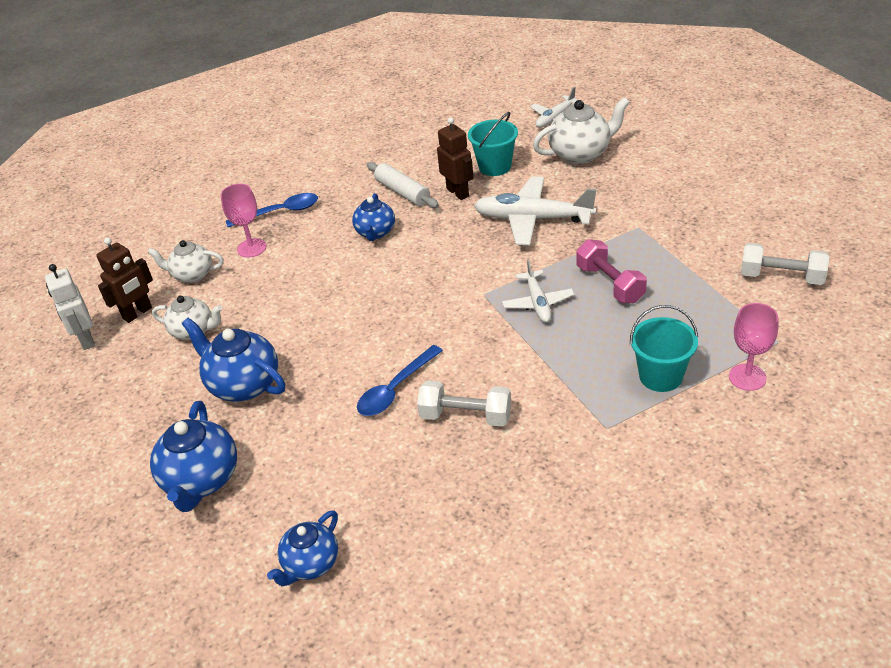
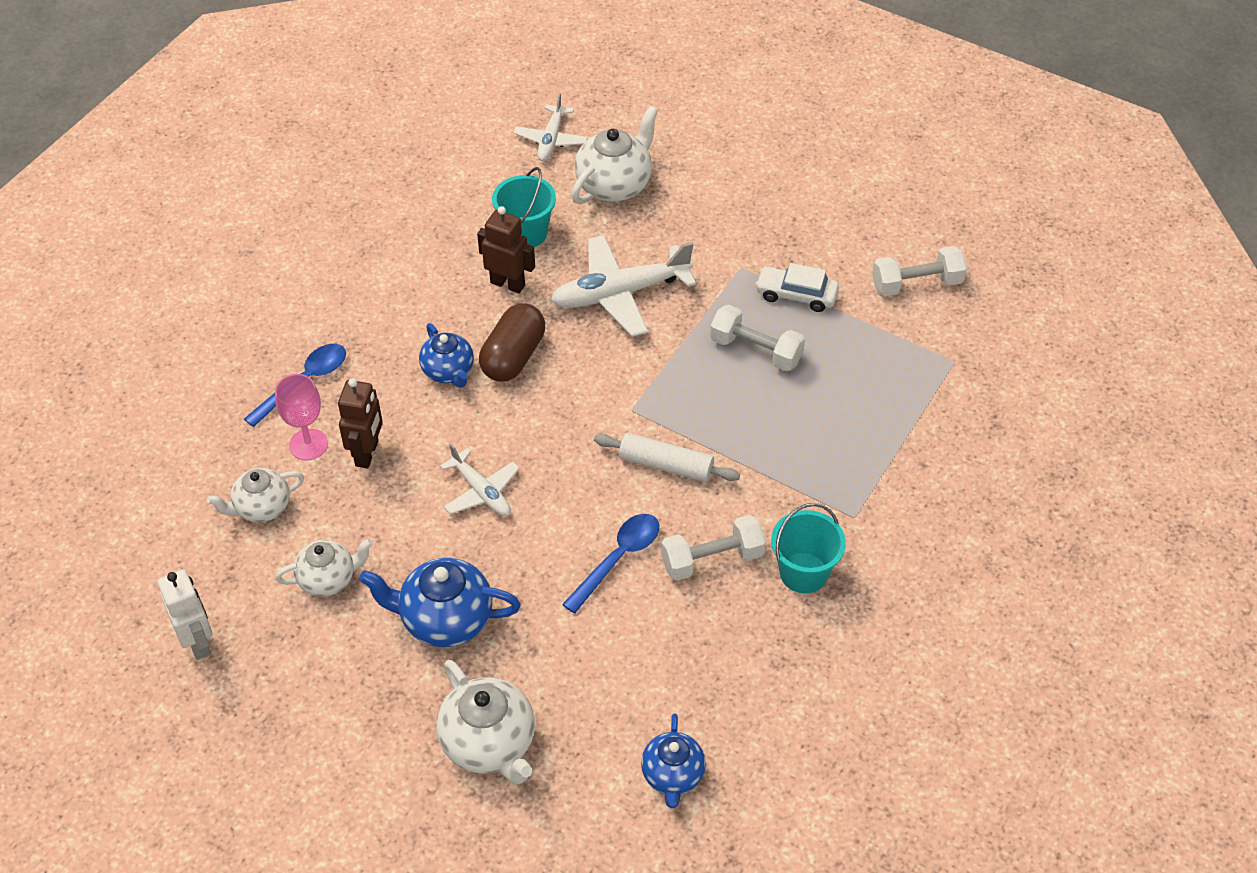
camera: 35 degrees left, 10 degrees up
white robot [45,264,95,350] -> white robot turned 150 degrees counterclockwise [157,569,213,660]
brown robot [97,238,153,323] -> brown robot moved to [338,378,383,468]
blue teapot [150,401,237,512] -> white teapot [436,660,535,784]
blue spoon [357,345,443,416] -> blue spoon turned 150 degrees counterclockwise [562,514,659,614]
white rolling pin [367,162,439,208] -> white rolling pin moved to [594,433,740,482]
white plane [502,259,575,323] -> white plane moved to [440,444,520,516]
pink dumbbell [576,239,647,303] -> white dumbbell [710,305,805,371]
turquoise bucket [630,305,698,392] -> turquoise bucket moved to [771,503,846,594]
pink goblet [729,303,778,391] -> none
none -> brown capsule [479,303,545,381]
none -> white car [755,263,839,312]

